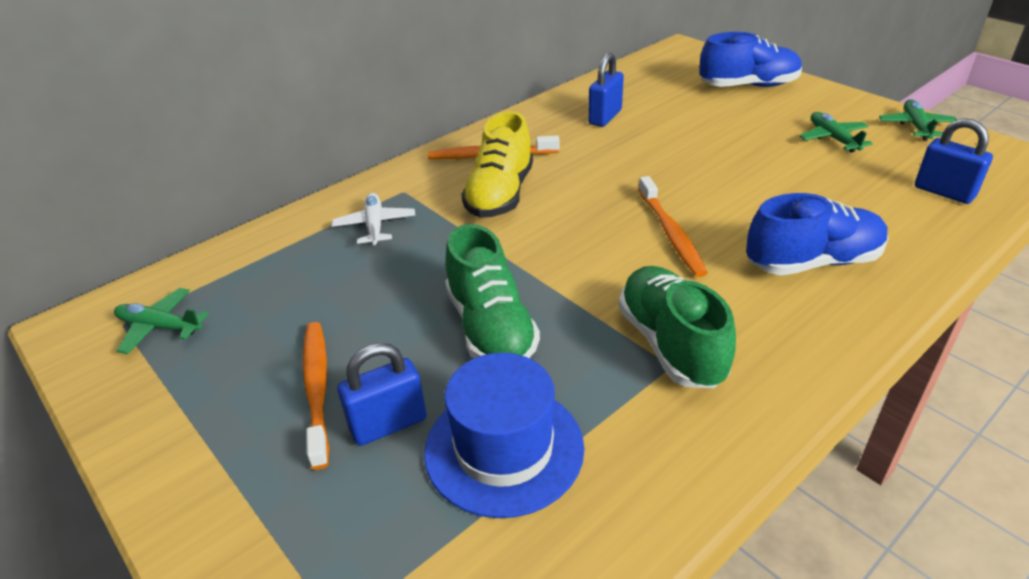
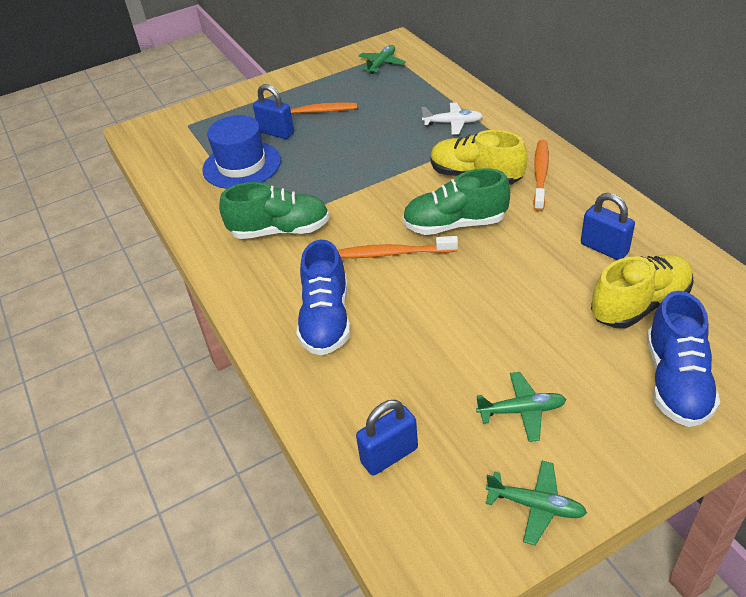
camera: 105 degrees right, 5 degrees up
blue padlock [338,343,426,446] -> blue padlock turned 45 degrees counterclockwise [253,84,294,139]
green shoe [445,224,540,358] -> green shoe moved to [402,168,510,235]
none -> yellow shoe [591,254,694,328]

